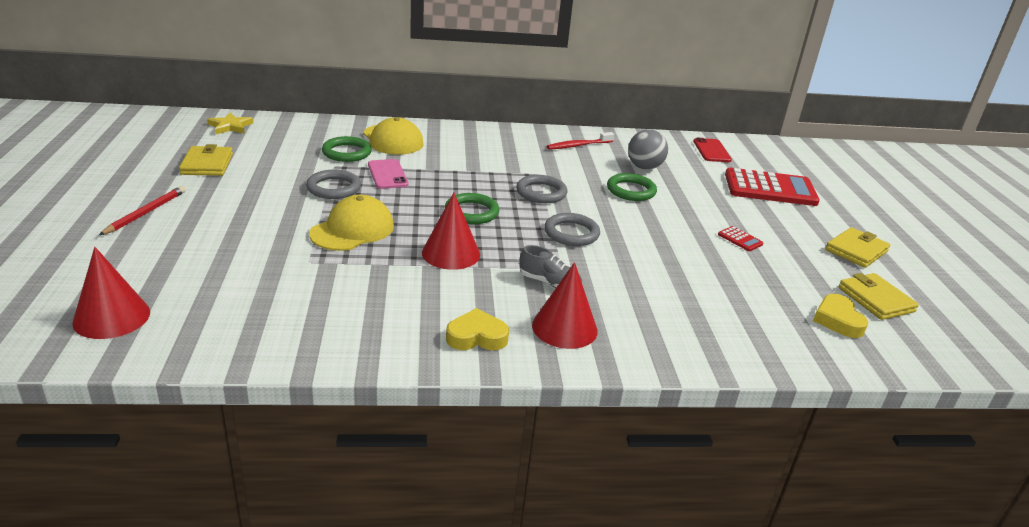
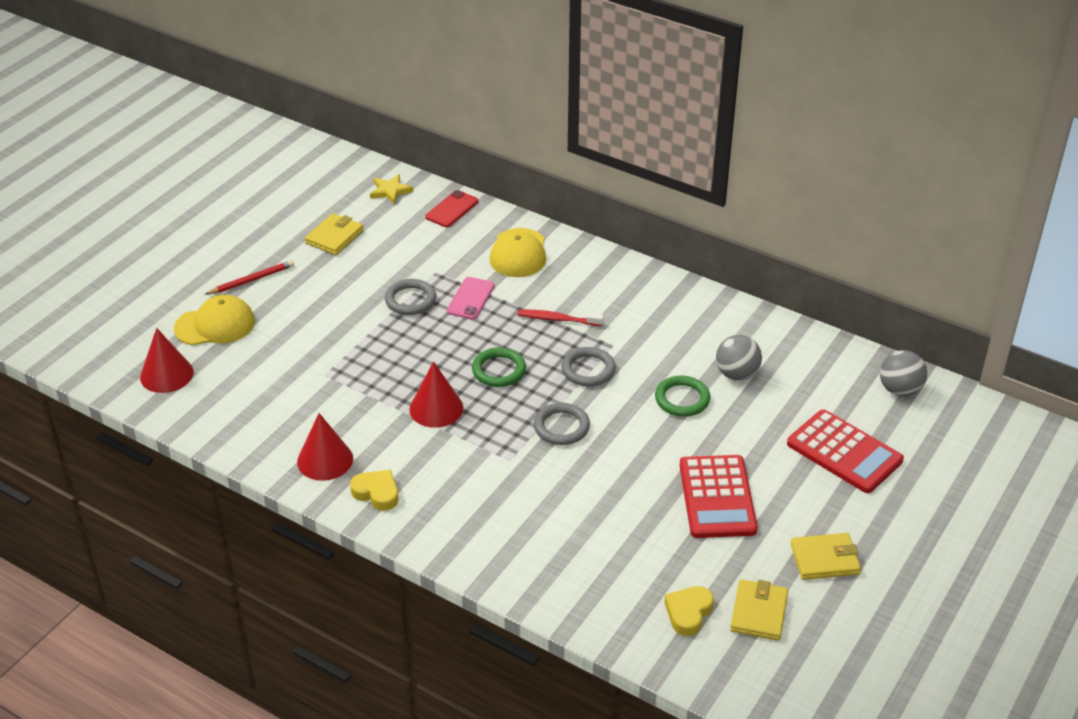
camera: 40 degrees right, 10 degrees up
yellow cap [309,195,394,251] -> yellow cap moved to [174,295,255,345]
green ring [322,136,372,162] -> none
grey shoe [519,245,582,288] -> none
red cone [532,262,598,349] -> red cone moved to [297,413,353,481]
red toothbrush [547,132,614,150] -> red toothbrush moved to [517,310,604,326]
red phone [693,138,732,162] -> red phone moved to [425,190,478,227]
red calculator [718,226,763,251] -> red calculator [679,455,758,538], size x2.46
none -> grey ball [880,350,927,397]

